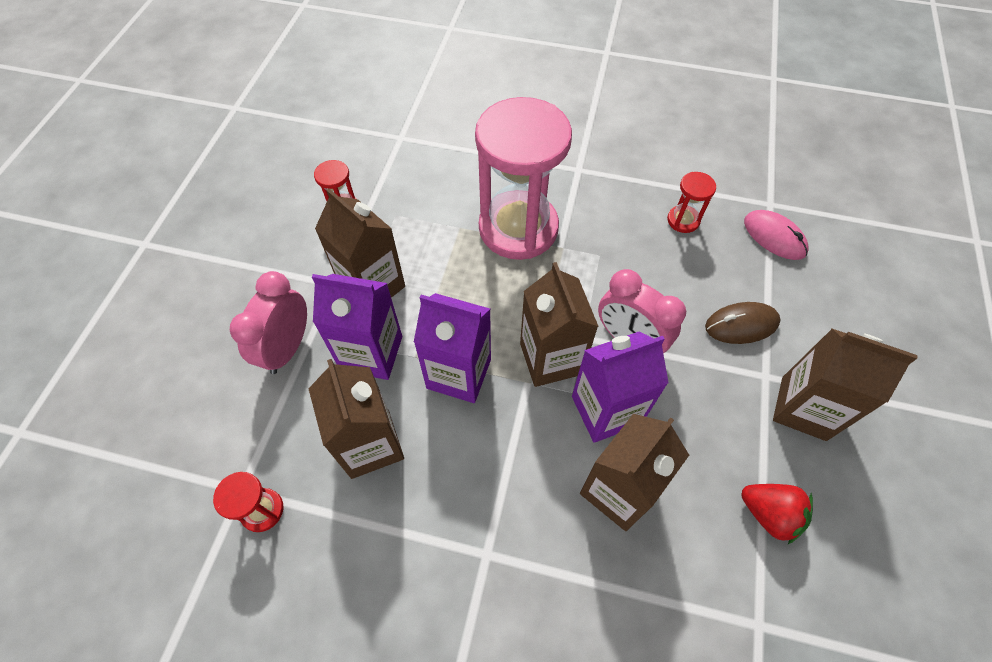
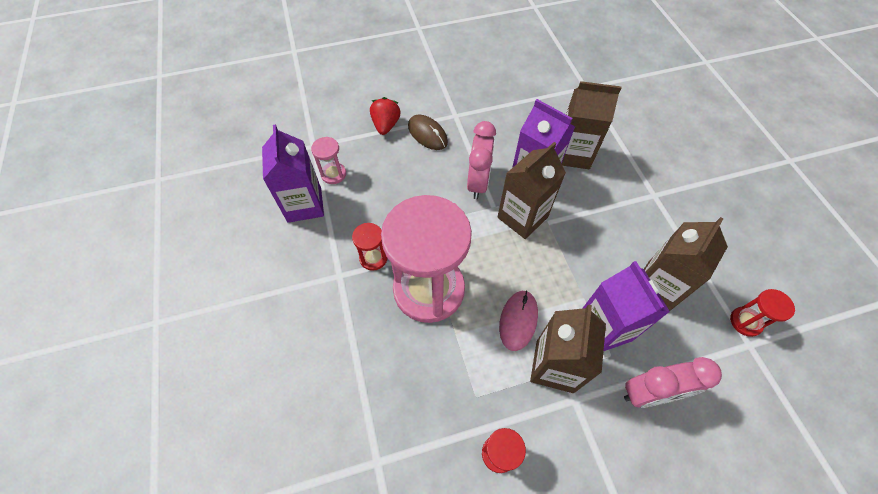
camera: 120 degrees left, 0 degrees up
purple carton [414,293,491,403] -> purple carton moved to [262,124,324,223]
red hourglass [667,172,716,233] -> red hourglass moved to [352,223,388,271]
red strawberry [741,484,813,545] -> red strawberry moved to [370,97,401,135]
pink mouse [744,210,809,260] -> pink mouse moved to [499,291,538,351]
brown carton [773,328,918,441] -> none
none -> pink hourglass [311,137,346,184]

